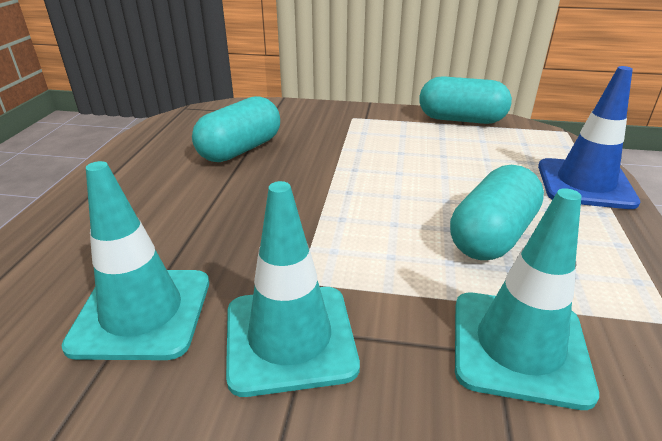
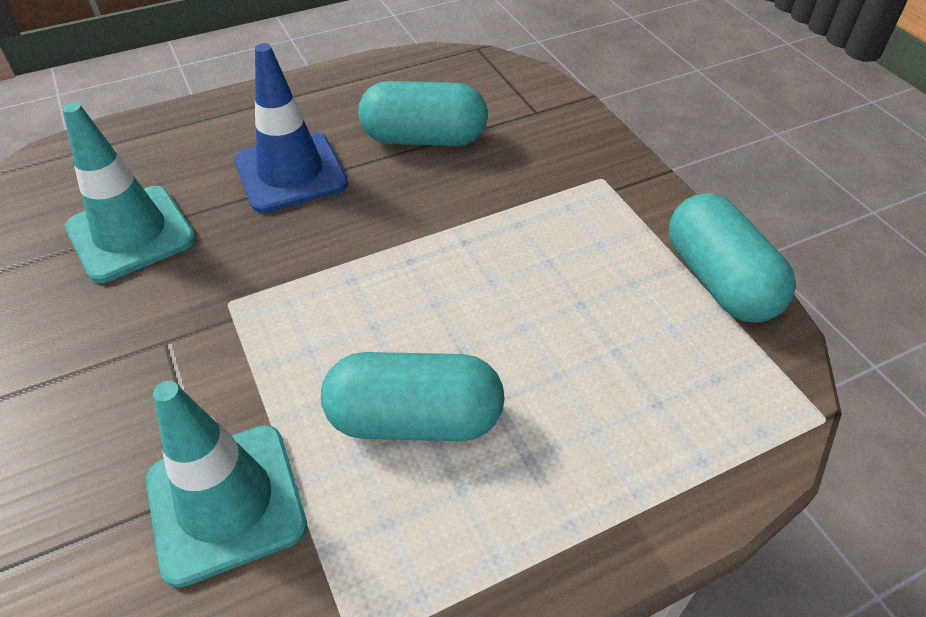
camera: 55 degrees right, 15 degrees up
turquoise traffic cone [226,181,360,397] -> none
blue traffic cone [538,66,640,209] -> blue traffic cone moved to [234,43,348,213]

